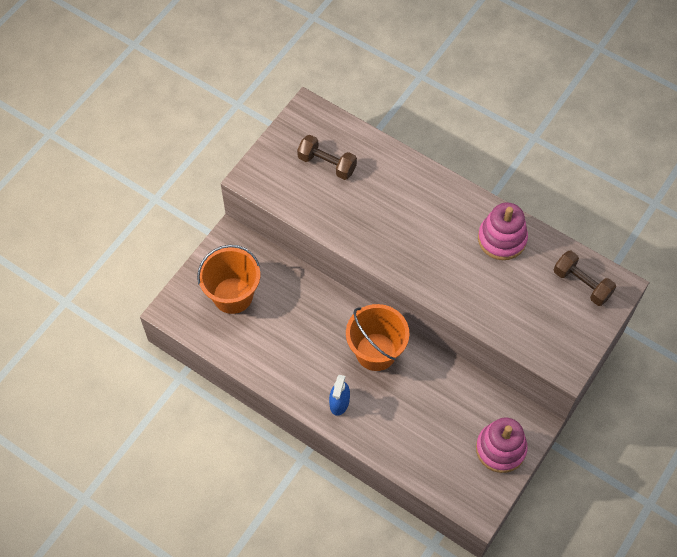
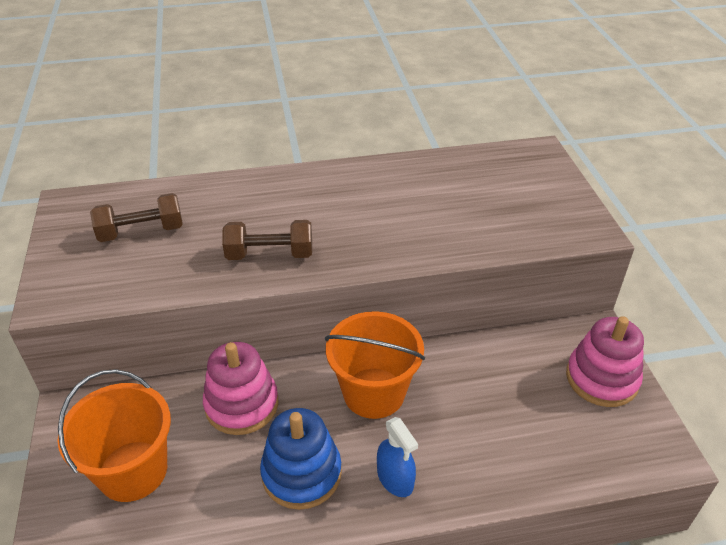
camera: 45 degrees left, 20 degrees down
pink stacking toy [478,202,528,260] -> pink stacking toy moved to [203,342,278,435]
brown dumbbell [554,251,616,306] -> brown dumbbell moved to [222,220,312,260]
none -> blue stacking toy [260,408,342,510]

